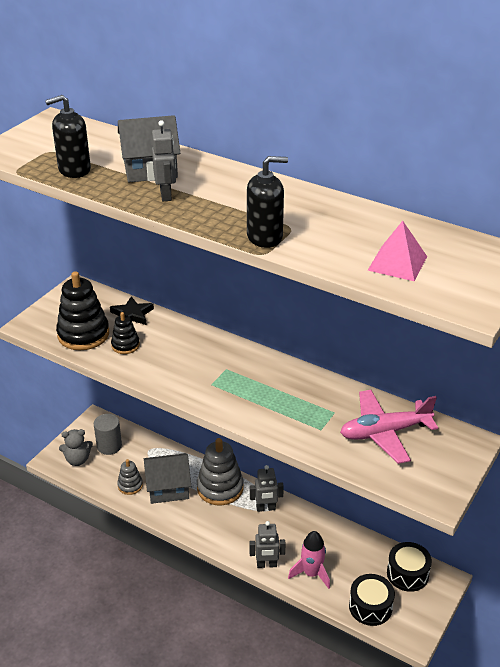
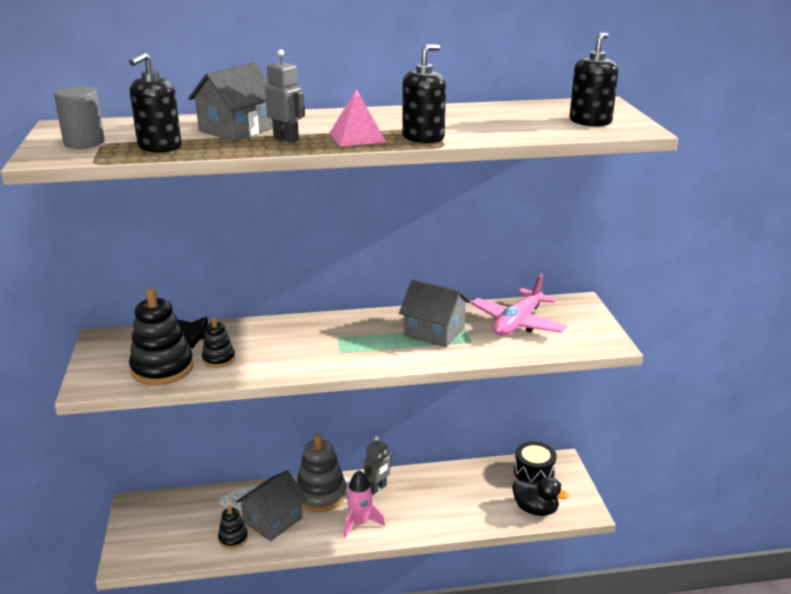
camera: 40 degrees left, 10 degrees down
grey teddy bear [59,429,93,466] -> none
grey cylinder [94,414,122,455] -> grey cylinder moved to [54,86,104,149]
grey stacking toy [117,459,143,495] -> black stacking toy [218,505,248,549]
grey robot [249,521,286,568] -> none
pink rocket [288,531,330,589] -> pink rocket moved to [343,470,385,538]
black drum [349,574,395,626] -> black duck [512,477,569,516]
pink pyramid [368,221,427,282] -> pink pyramid moved to [330,89,386,147]
none -> grey house [399,279,471,347]
none -> black soap dispenser [570,33,618,126]

